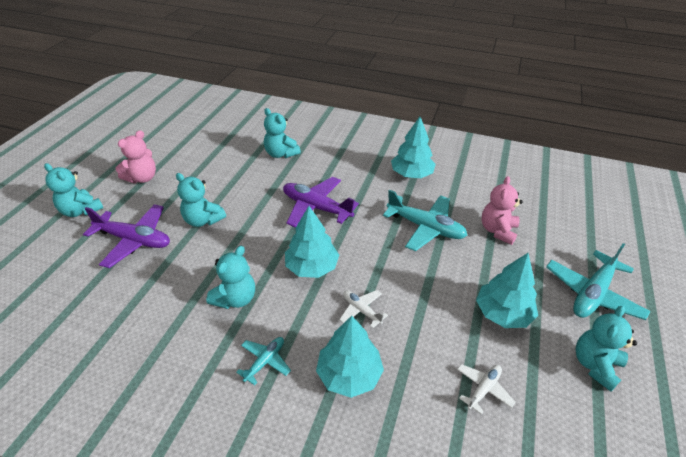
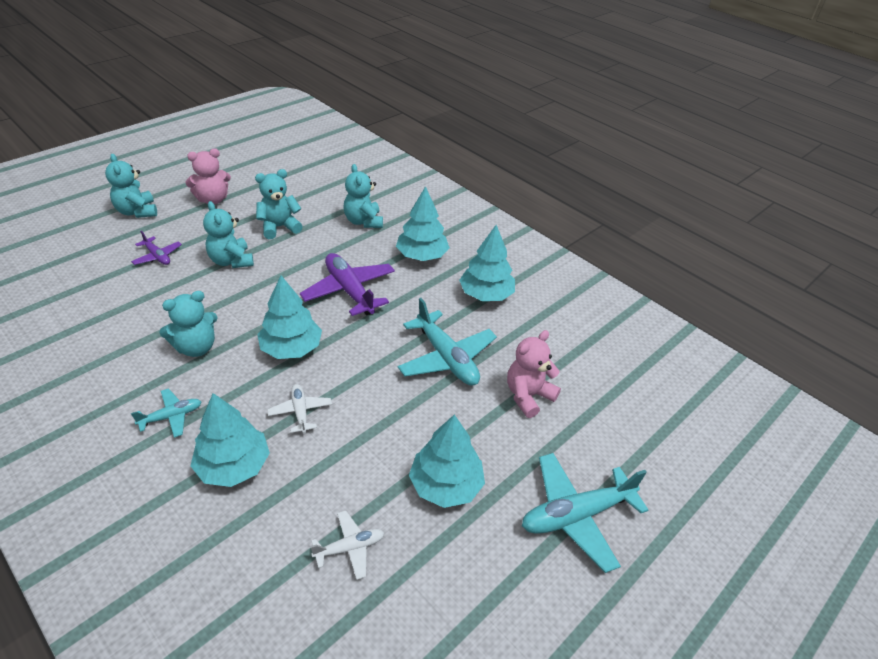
camera: 25 degrees right, 0 degrees up
purple plane [83,204,170,268] -> purple plane [131,231,182,265], size x0.53
turquoise teddy bear [576,306,637,392] -> turquoise teddy bear moved to [255,169,303,239]
none -> turquoise tree [396,186,450,261]

